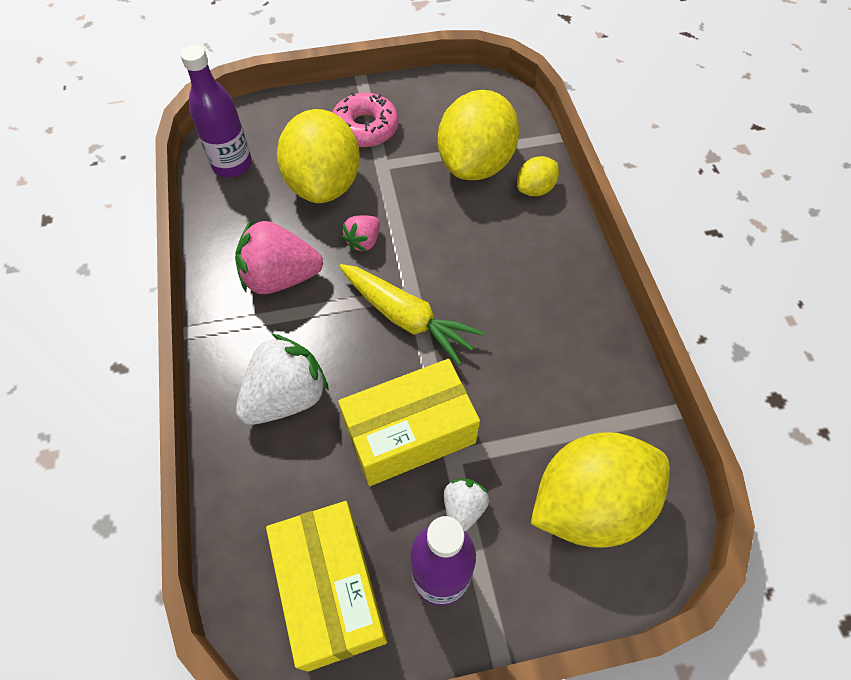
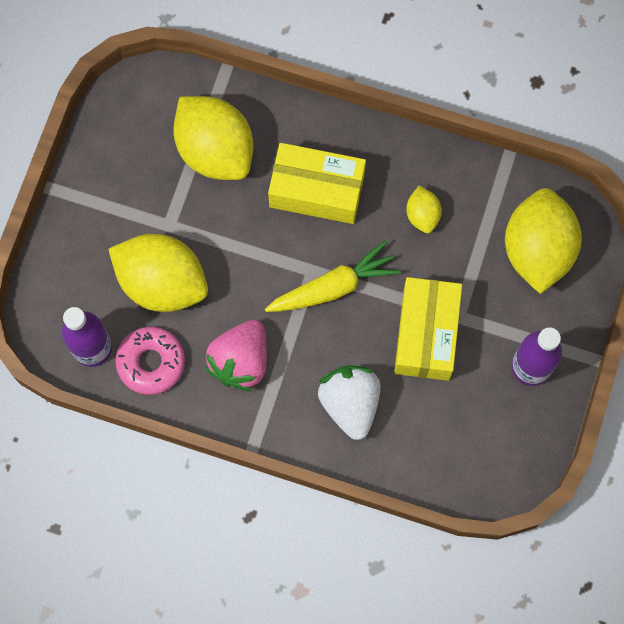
camera: 60 degrees left, 15 degrees up
yellow box [266,501,387,672] -> yellow box moved to [268,143,366,224]
pink donut [332,92,399,147] -> pink donut moved to [116,327,185,395]
pink strawberry [342,215,380,252] -> none
white strawberry [444,479,489,532] -> none
yellow lemon [517,156,559,196] -> yellow lemon moved to [406,186,442,233]

